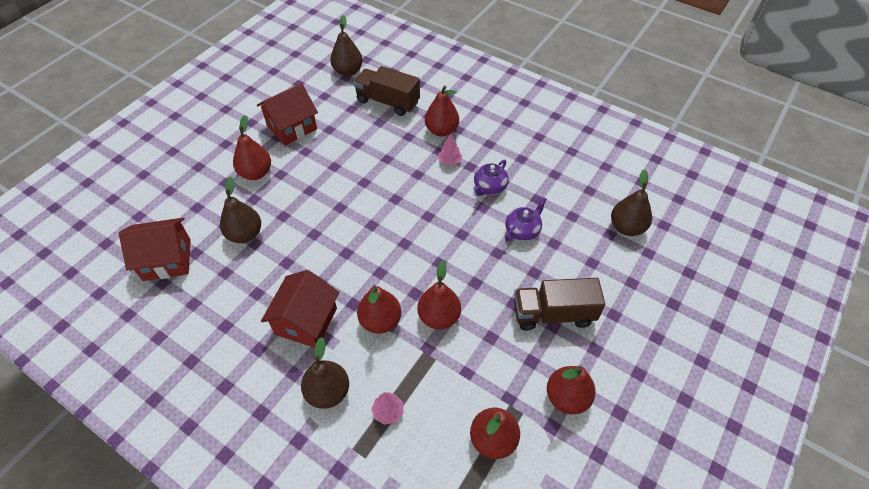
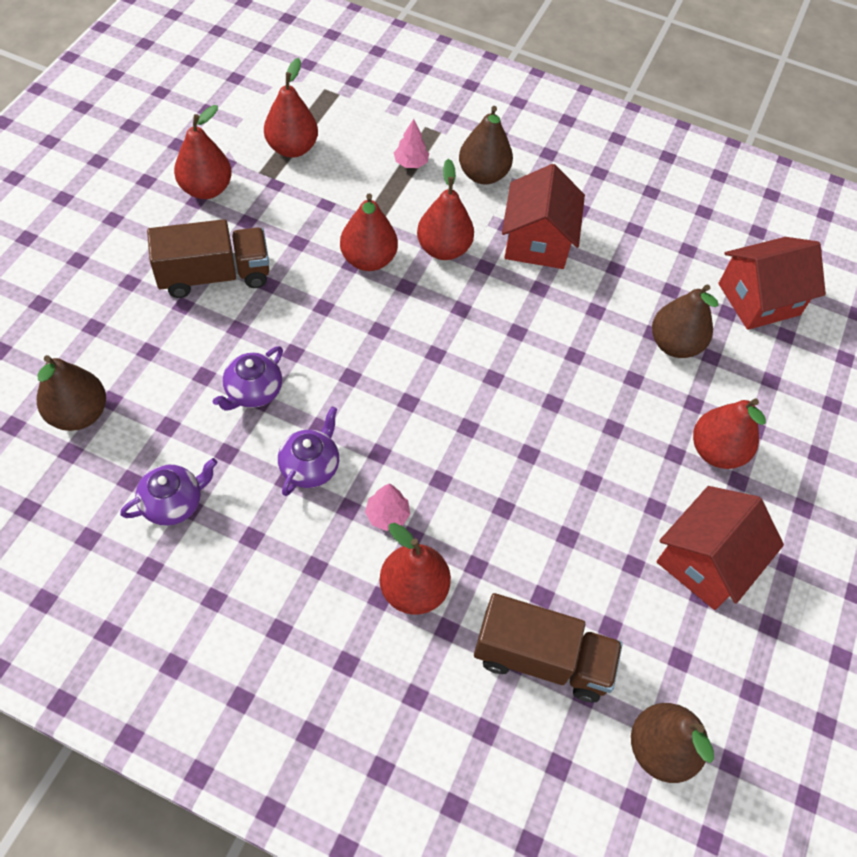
camera: 165 degrees right, 5 degrees up
none -> purple teapot [120,458,217,526]

